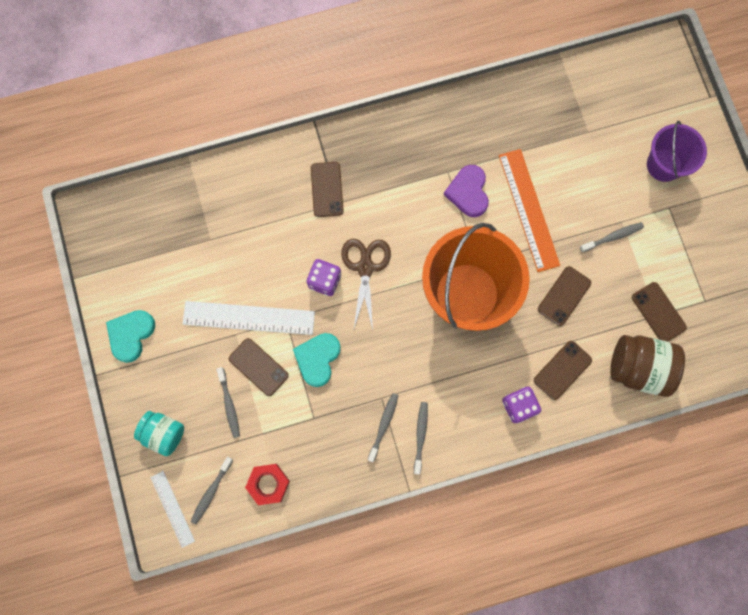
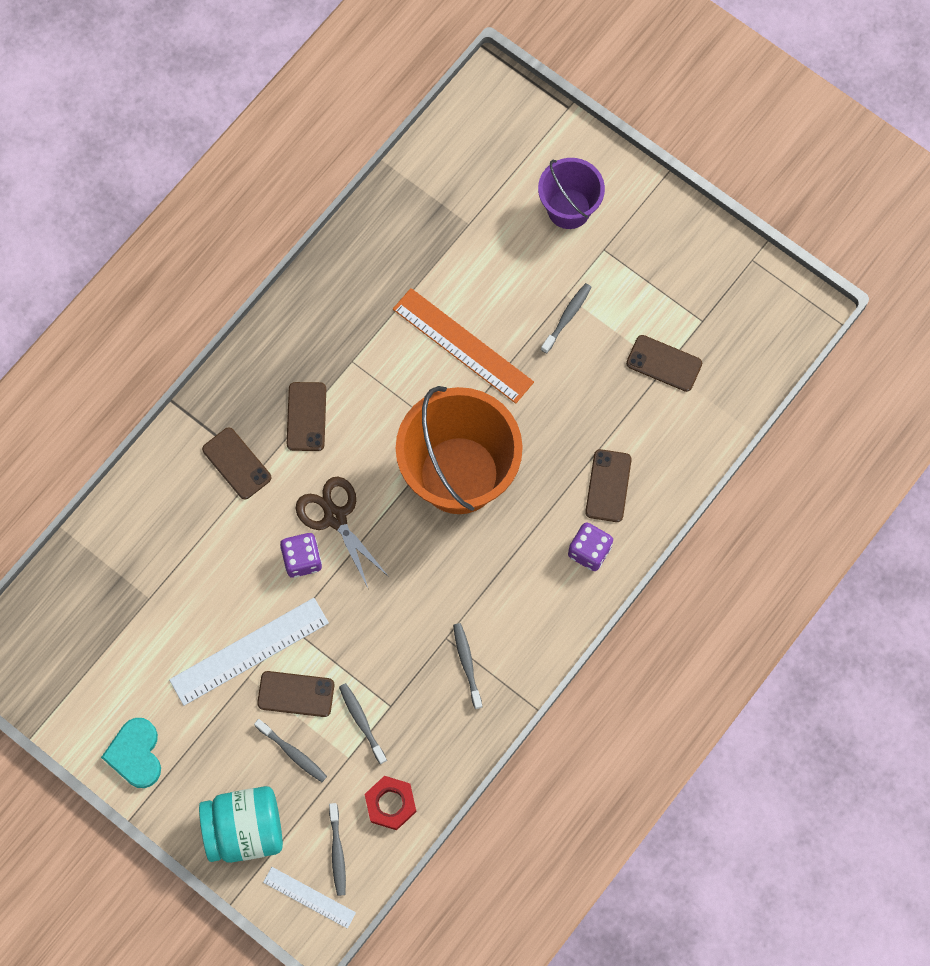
camera: 35 degrees left, 5 degrees down
turquoise jar [134,411,184,456] -> turquoise jar [199,786,283,863], size x1.52
turquoise heart [293,333,341,387] -> none
grey toothbrush [414,402,428,475] -> grey toothbrush moved to [339,683,387,764]
purple heart [444,165,489,217] -> none
brown phone [538,266,591,326] -> brown phone moved to [287,382,326,451]
brown jar [610,335,685,397] -> none

